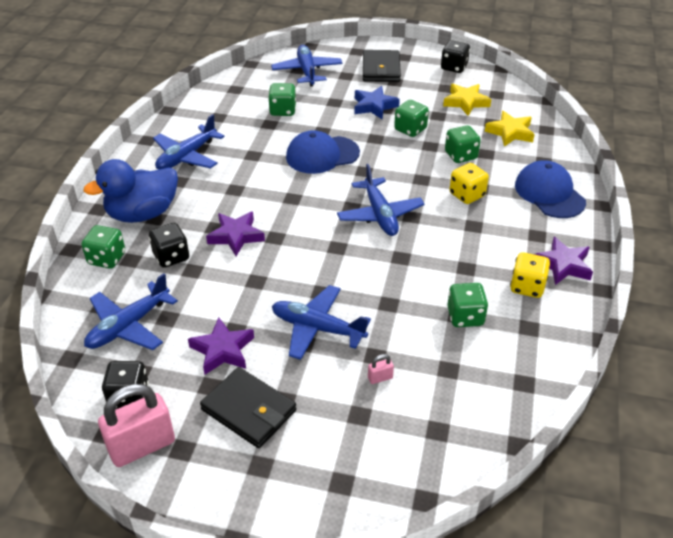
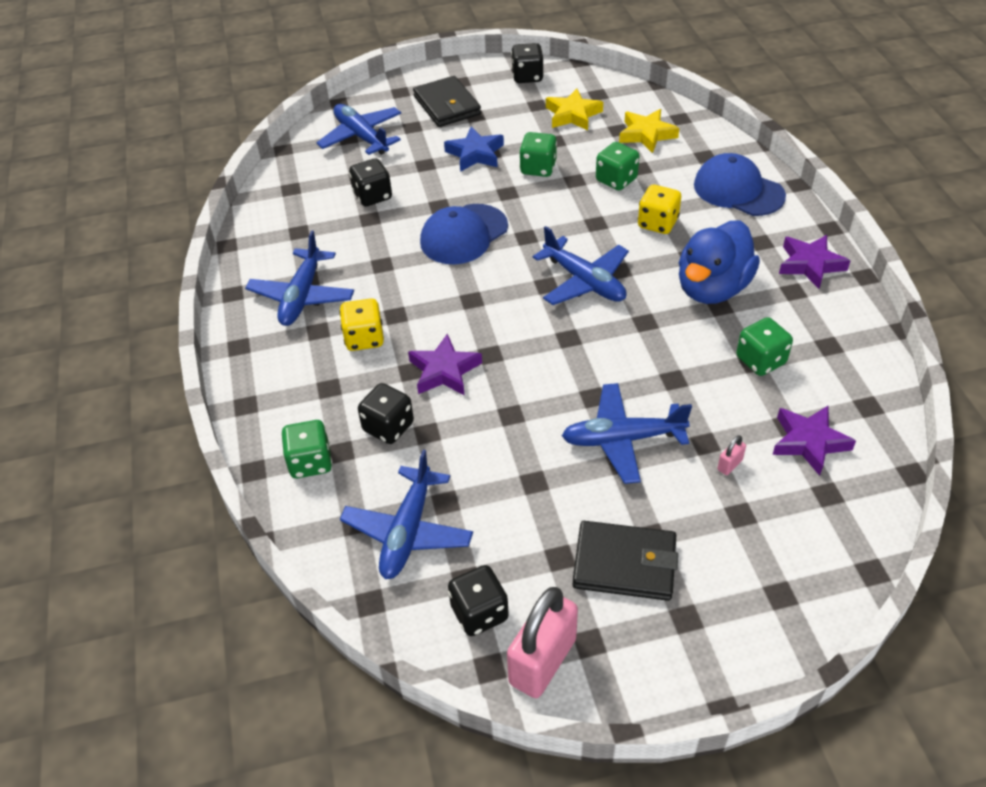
camera: 25 degrees left, 5 degrees up
blue duck [84,159,178,223] -> blue duck moved to [679,220,760,304]
purple star [188,317,254,375] -> purple star moved to [772,406,856,476]
green dice [268,83,296,116] -> black dice [349,158,392,207]
yellow dice [510,252,550,298] -> yellow dice moved to [339,299,384,351]

